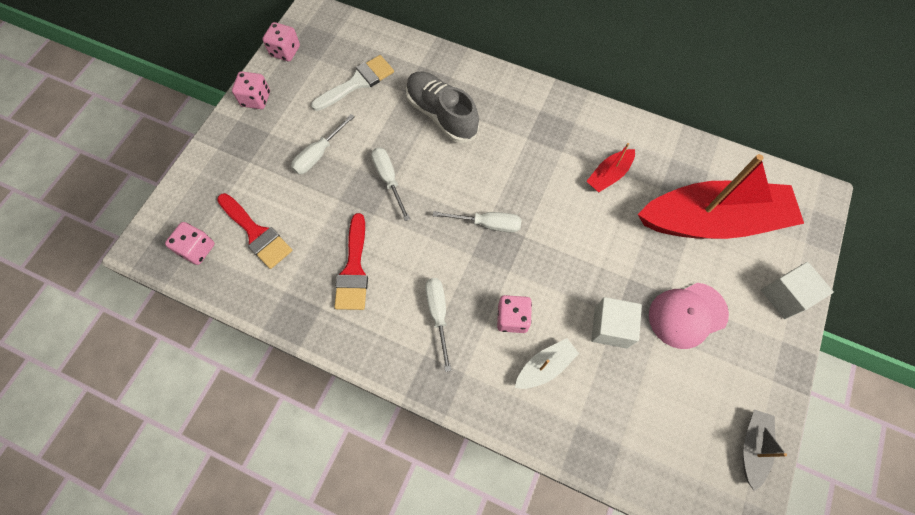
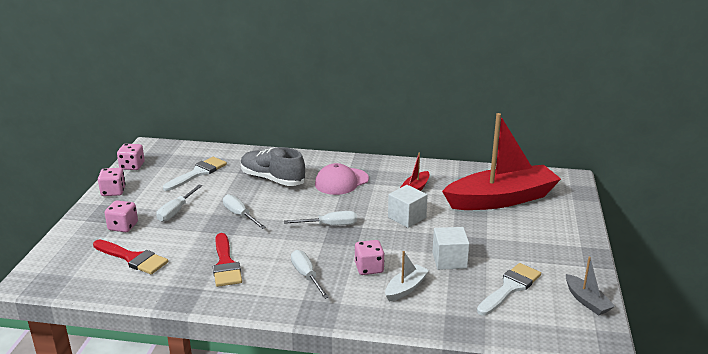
camera: 15 degrees left, 40 degrees down
pink dice [165,222,215,265] -> pink dice moved to [105,200,138,232]
pink cap [649,283,729,349] -> pink cap moved to [315,163,369,195]
grey boat [743,409,787,491] -> grey boat turned 150 degrees clockwise [566,257,615,316]
white cube [761,262,834,319] -> white cube moved to [388,185,428,228]
none -> white brush [477,263,541,316]

